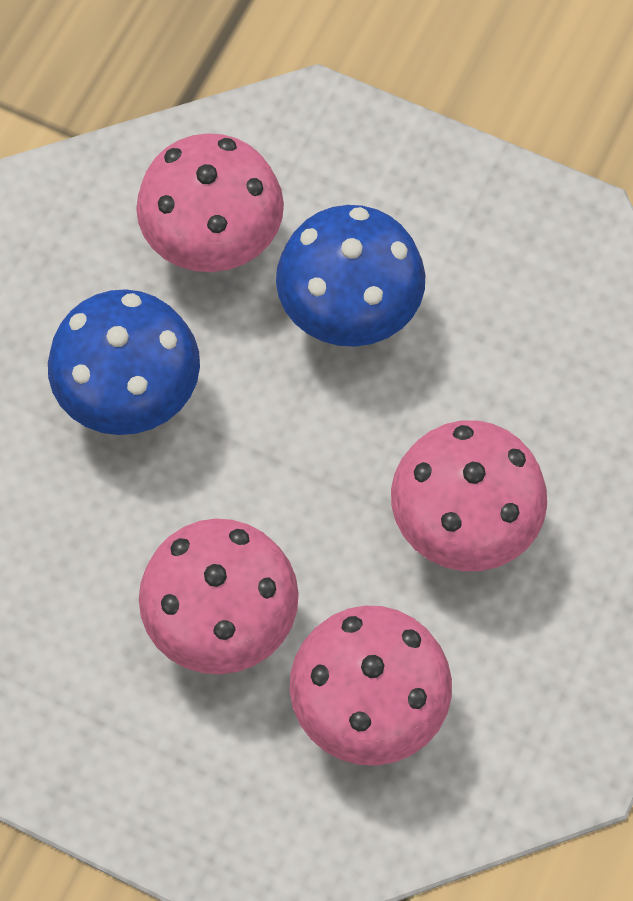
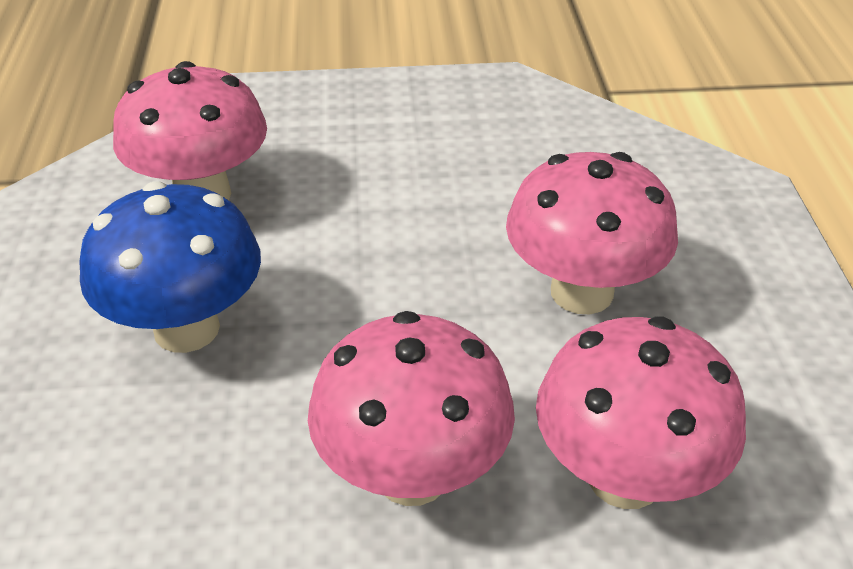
camera: 30 degrees left, 25 degrees down
blue mushroom [276,205,425,347] -> none

